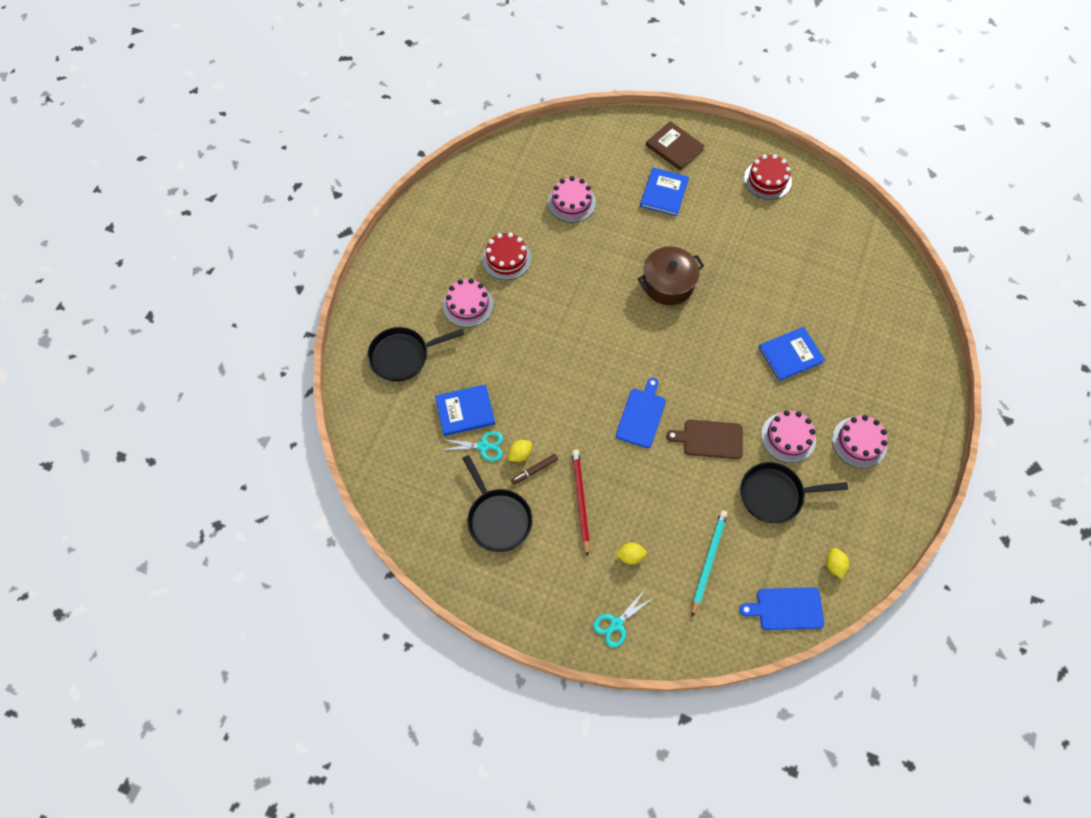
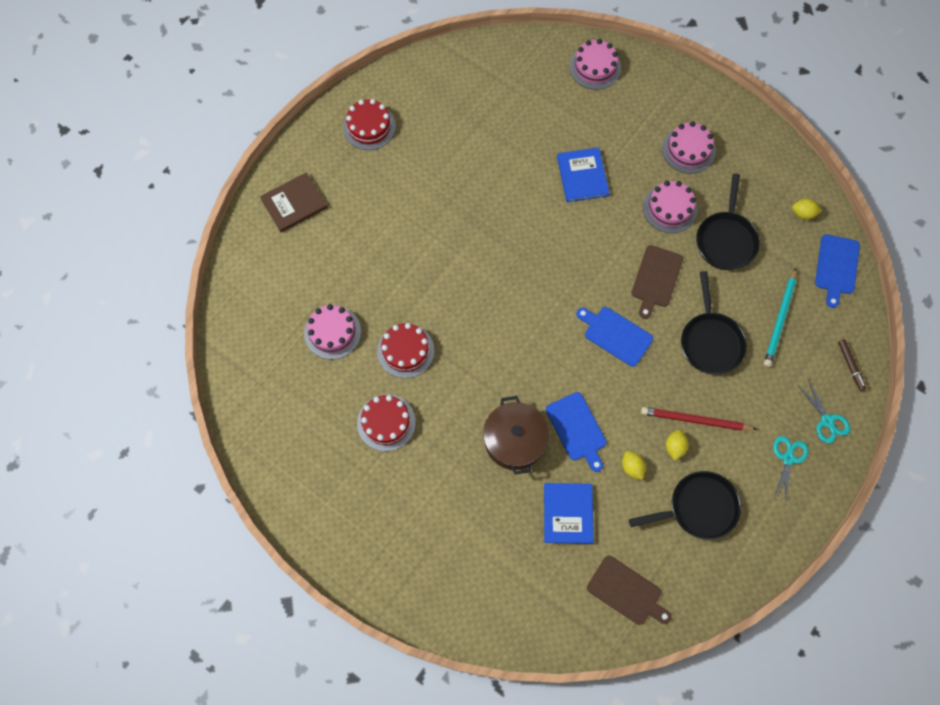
camera: 75 degrees left, 5 degrees up
black pan [367,327,465,382] -> black pan moved to [681,271,747,374]
turquoise scissors [440,431,503,461] -> turquoise scissors moved to [773,436,808,502]
pink cake [443,279,494,328] -> pink cake moved to [569,39,621,90]
brown marker [511,454,558,485] -> brown marker moved to [838,339,866,391]
yellow lemon [616,543,647,565] -> yellow lemon moved to [666,430,689,461]
brown pot [638,246,704,305] -> brown pot moved to [483,396,549,475]
blue book [640,167,689,216] -> none
turquoise pencil [692,510,728,617] -> turquoise pencil turned 105 degrees counterclockwise [764,268,797,367]
none -> red cake [377,323,434,378]
none -> blue cutting board [546,392,607,472]
none -> brown cutting board [587,556,672,625]

